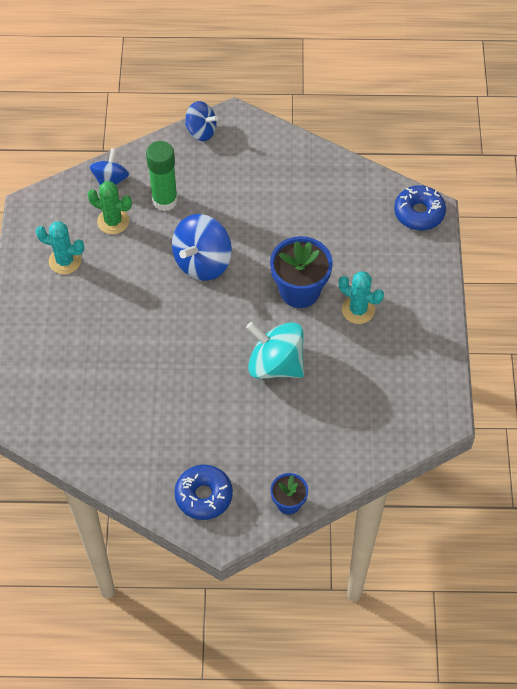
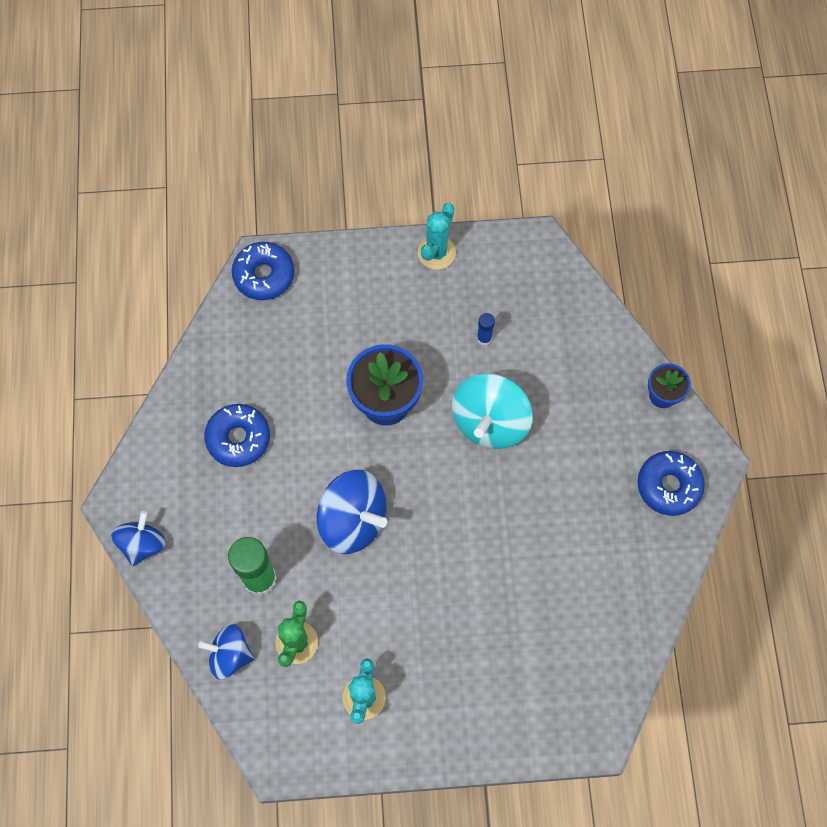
camera: 95 degrees left, 10 degrees up
turquoise cactus [339,271,384,324] -> turquoise cactus moved to [418,203,456,270]
none -> blue donut [204,404,270,467]
none -> blue glue stick [477,313,495,346]

